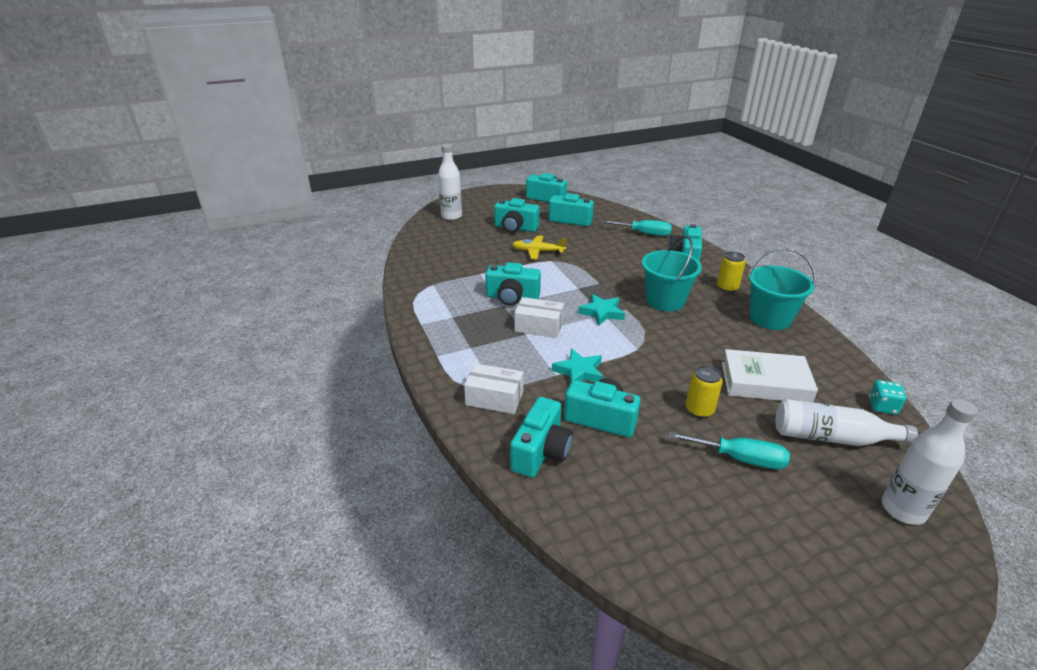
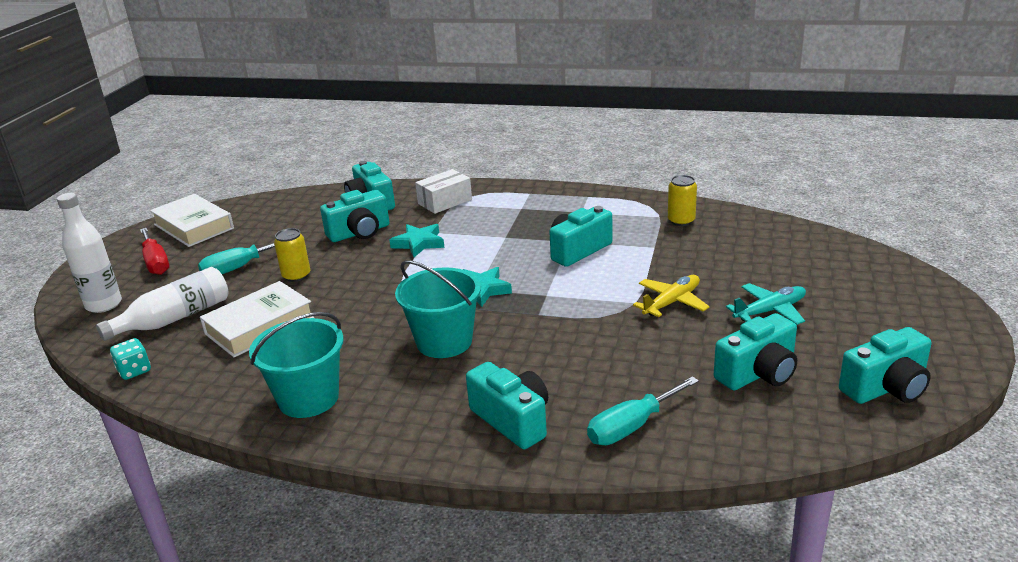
camera: 130 degrees right, 5 degrees down
white bottle [438,144,462,220] -> none
turquoise camera [494,198,540,233] -> turquoise plane [726,283,806,325]
white box [515,297,564,338] -> none
yellow can [717,252,746,292] -> yellow can moved to [668,175,697,226]
none -> red screwdriver [140,228,169,275]
none -> white book [150,194,234,247]

